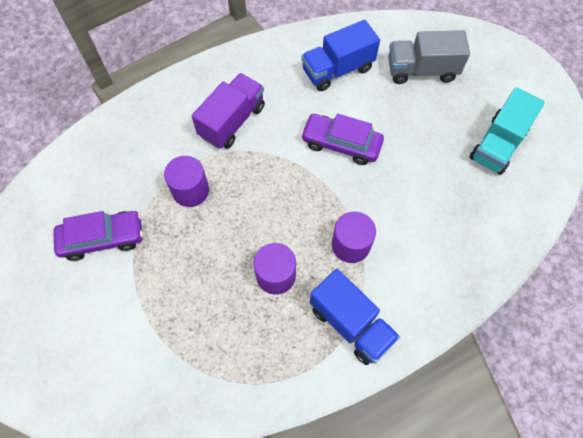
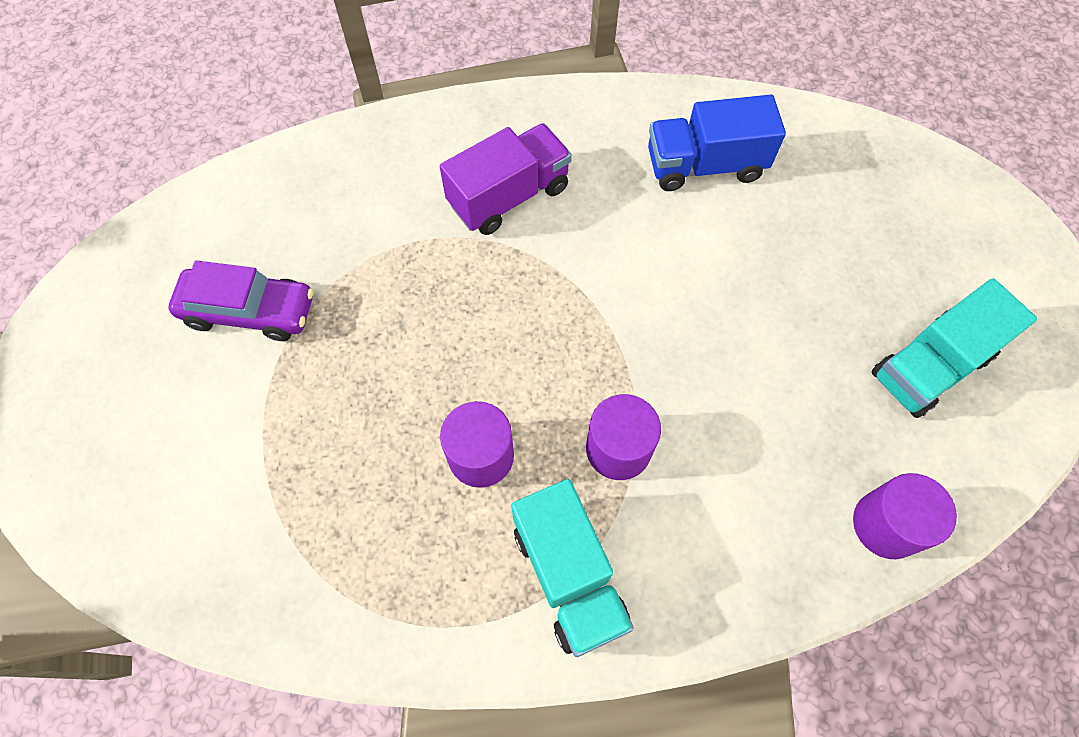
camera: 20 degrees right, 0 degrees up
purple cylinder [164,156,209,207] -> purple cylinder moved to [853,473,957,559]
purple car [301,114,384,165] -> none
blue truck [310,269,400,365] -> turquoise truck [511,479,634,657]
grey truck [388,30,470,84] -> none

